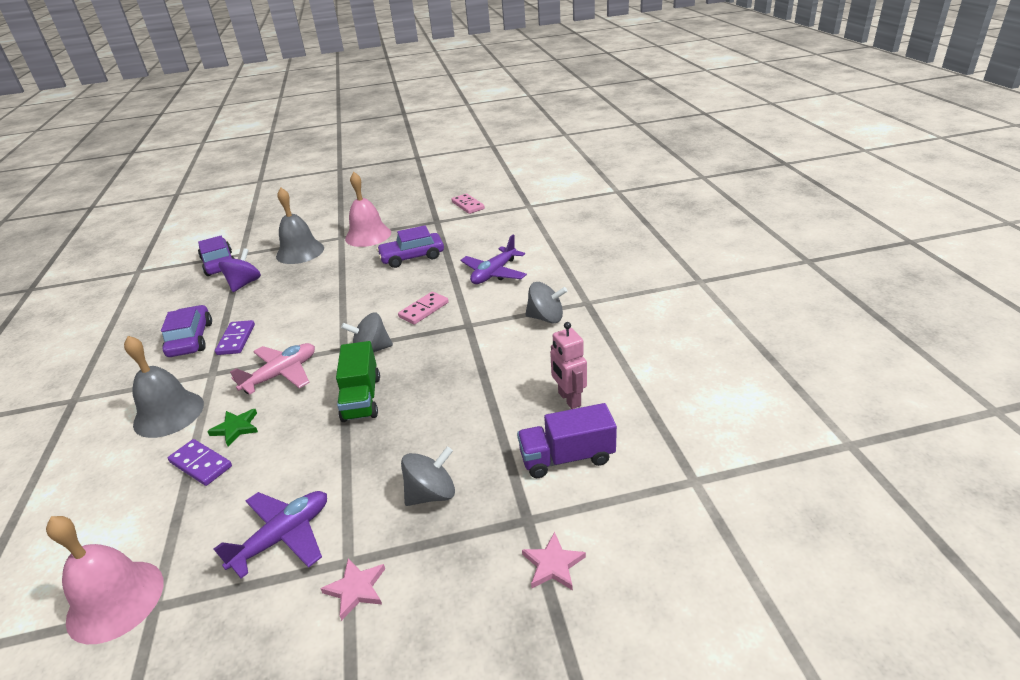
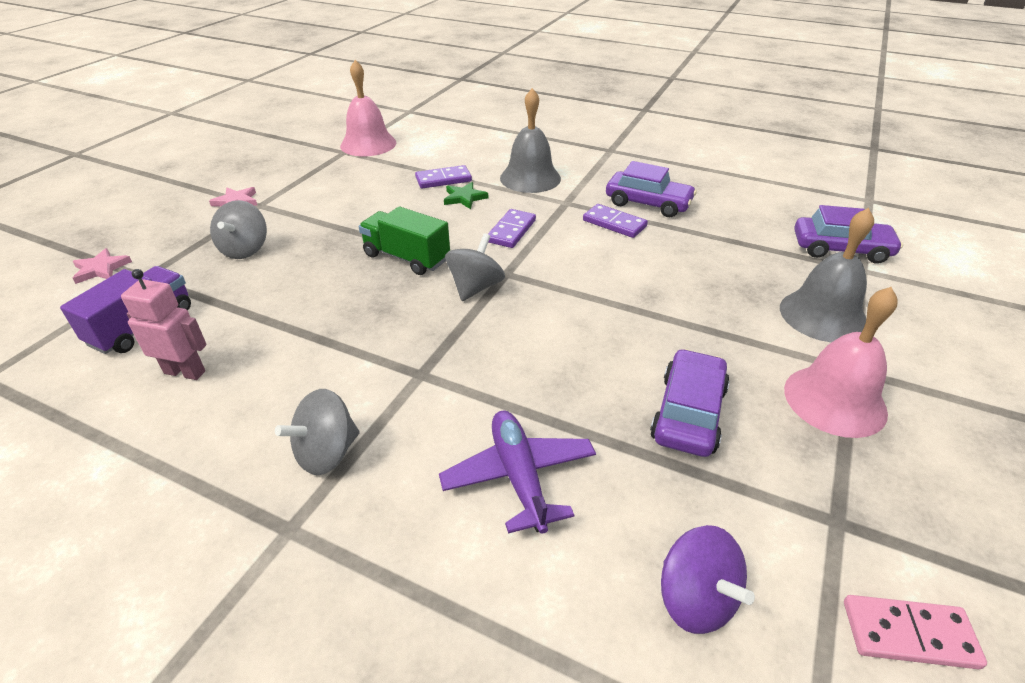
camera: 125 degrees right, 5 degrees up
purple plane [213,491,327,578] -> none
purple spinning top [218,248,261,292] -> purple spinning top moved to [661,525,755,634]
pink plane [230,343,315,394] -> purple domino [488,209,536,248]
pink domino [398,292,449,325] -> none

